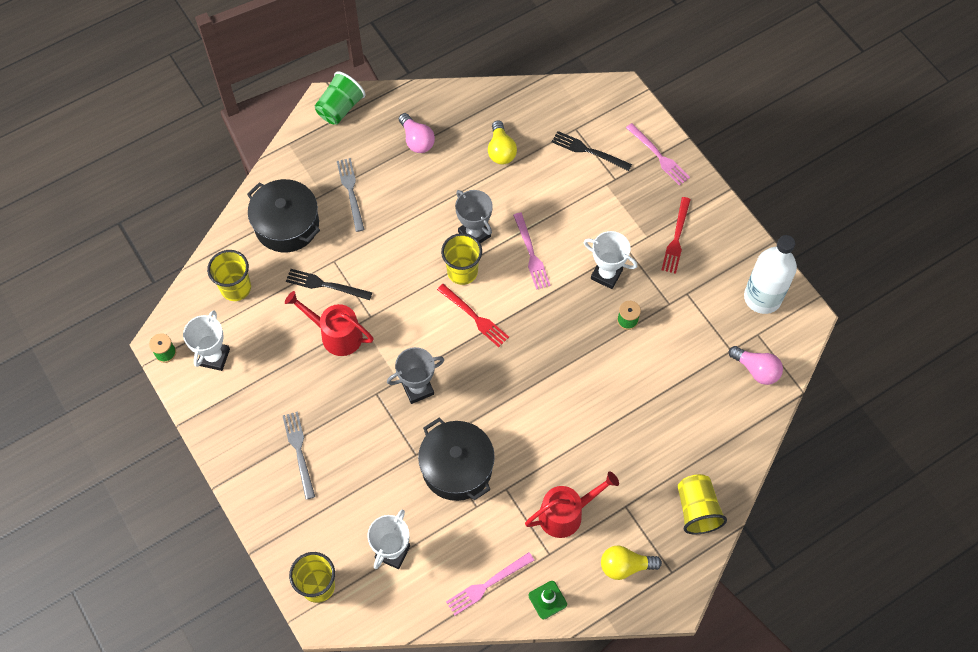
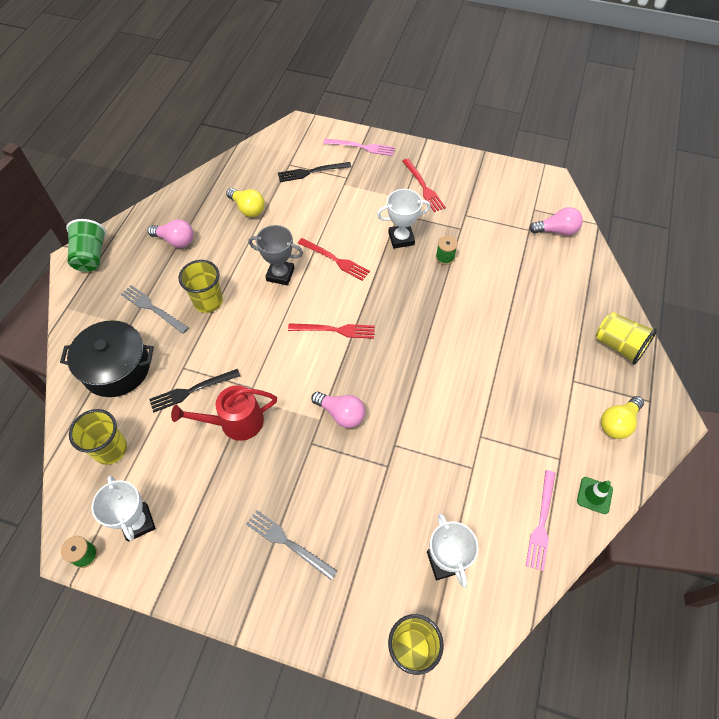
camera: 40 degrees left, 5 degrees down
grey trophy [387,347,444,404] -> pink light bulb [311,392,365,428]
black pot [418,418,495,501] -> none
yellow cup [441,233,482,285] -> yellow cup moved to [179,260,223,313]
pink fork [513,213,551,290] -> red fork [298,238,370,281]
red watering can [525,471,619,538] -> none
white bottle [744,235,797,314] -> none

